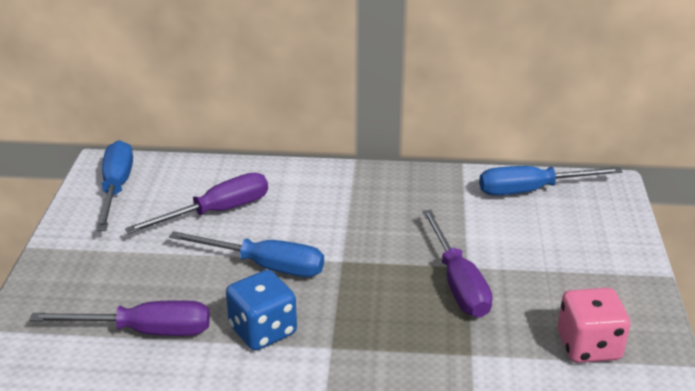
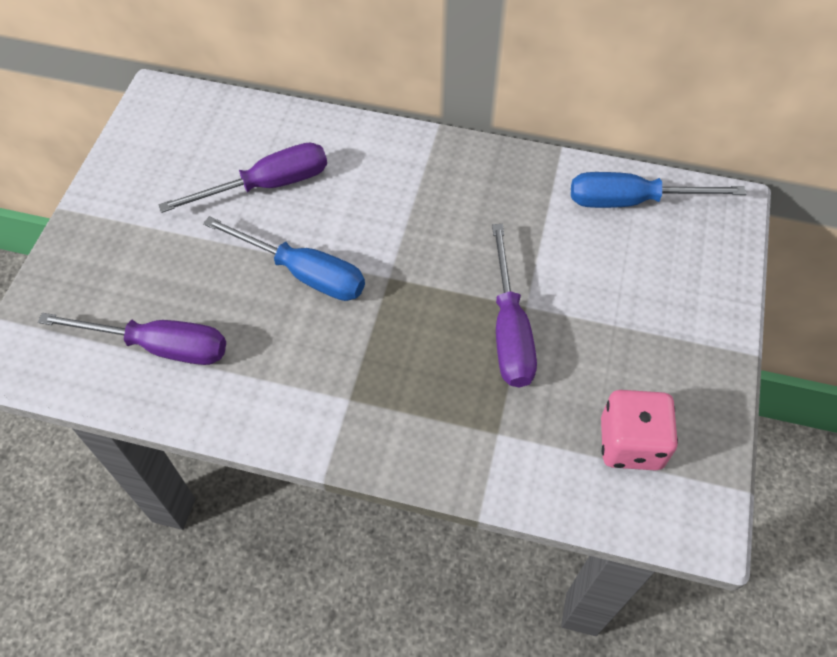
camera: 10 degrees right, 25 degrees up
blue screwdriver [97,140,133,231] -> none
blue dice [226,270,297,350] -> none

